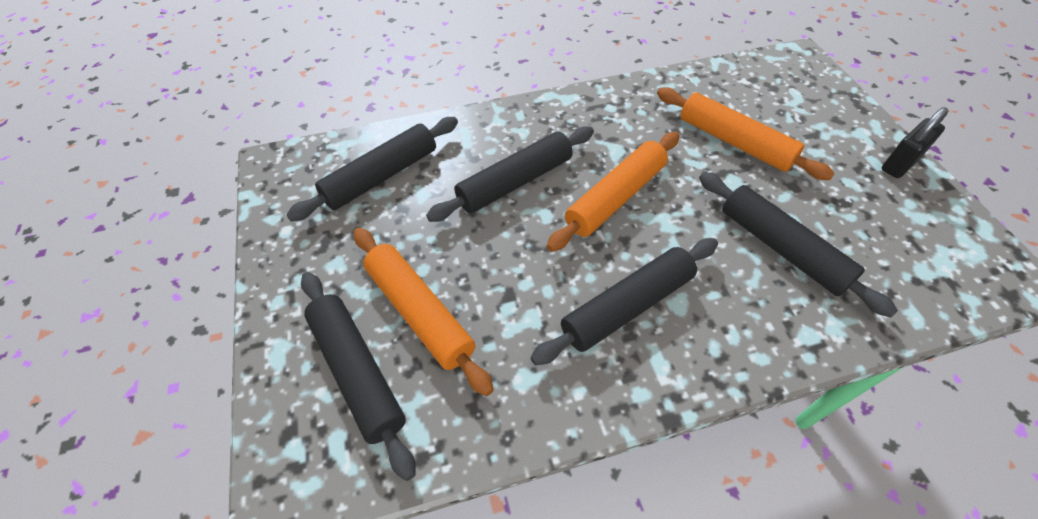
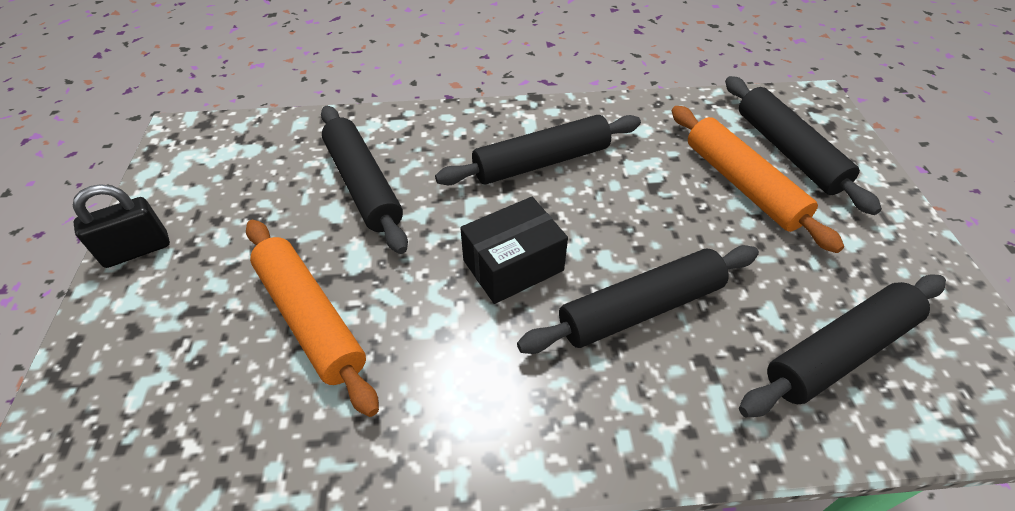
camera: 170 degrees left, 5 degrees down
orange rolling pin [547,132,680,252] -> black box [460,197,568,304]

